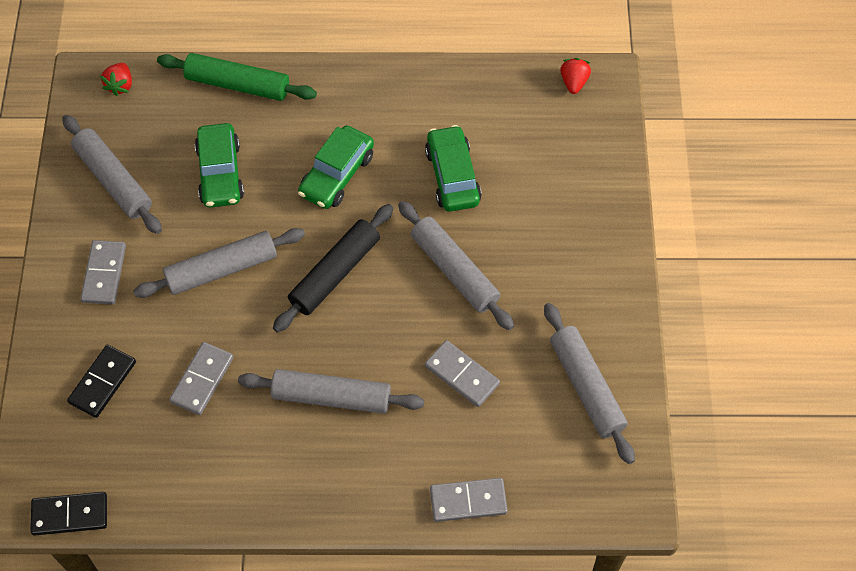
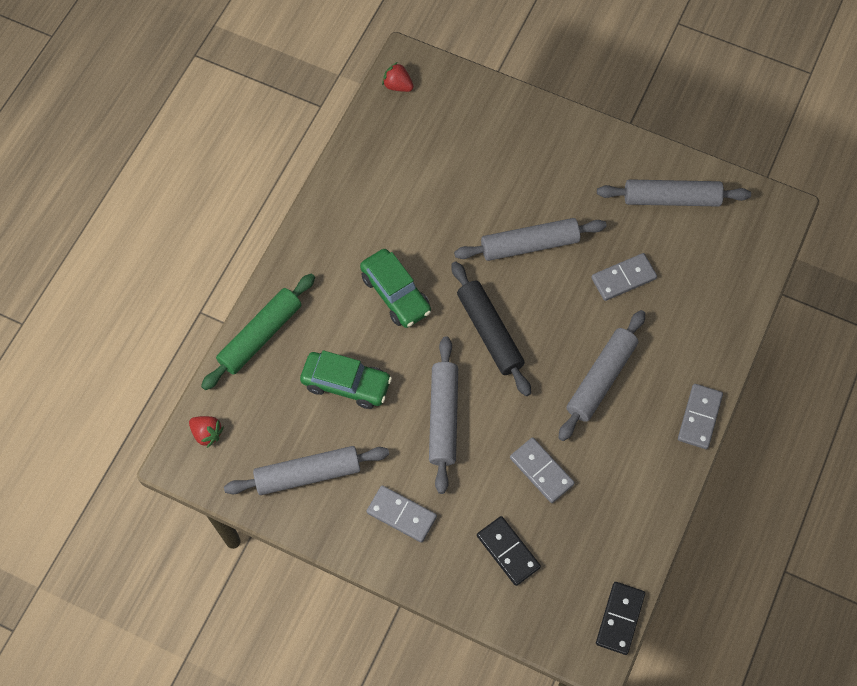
camera: 65 degrees left, 5 degrees up
green car [425,125,482,212] -> none
grey domino [430,478,508,522] -> grey domino moved to [678,384,723,449]

